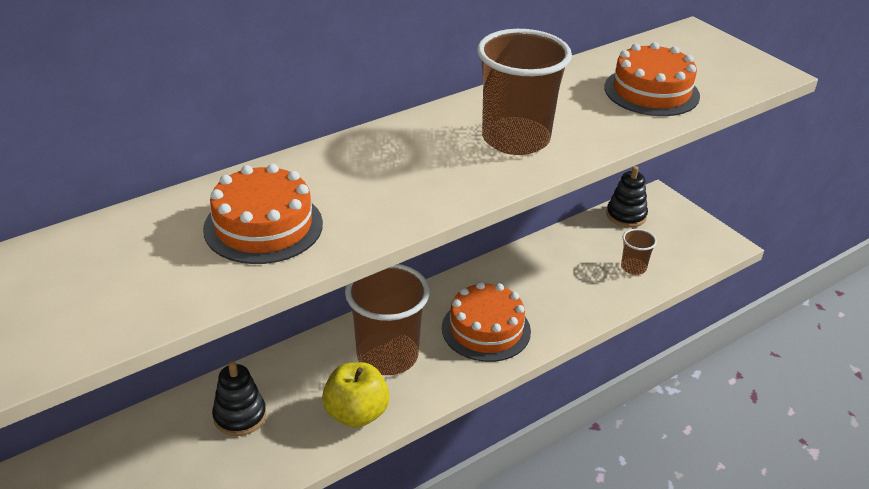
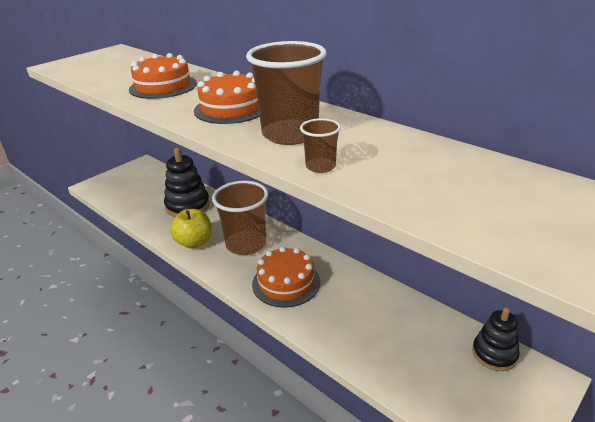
camera: 80 degrees right, 5 degrees down
black stacking toy [212,361,266,436] -> black stacking toy [164,148,210,217], size x1.55
orange cake [604,42,700,116] -> orange cake moved to [194,71,260,124]
brown cup [621,229,657,275] -> brown cup moved to [300,118,341,173]

